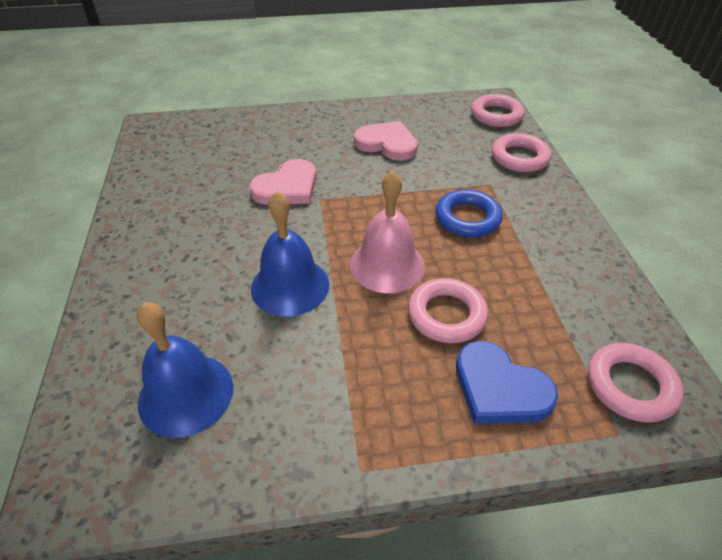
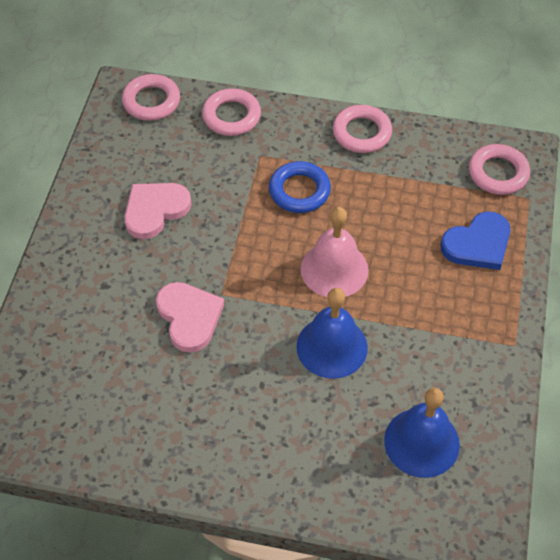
camera: 70 degrees left, 10 degrees up
pink ring [408,278,488,343] -> pink ring moved to [333,105,392,153]

